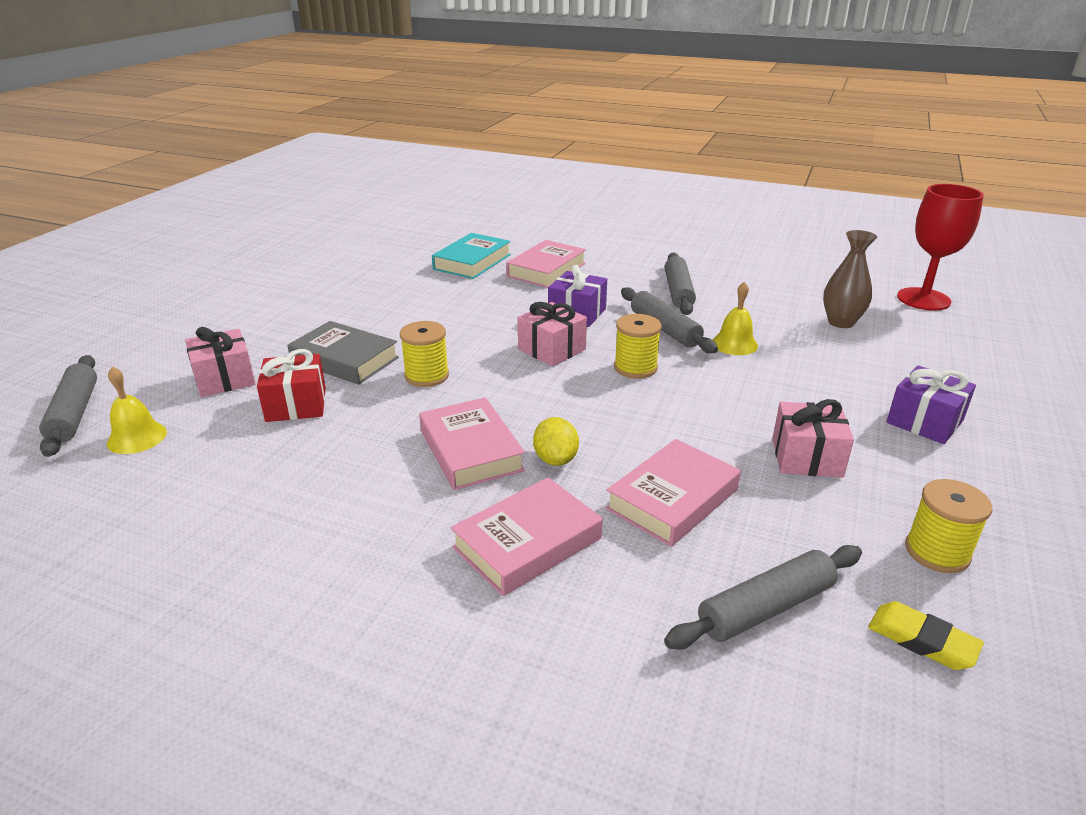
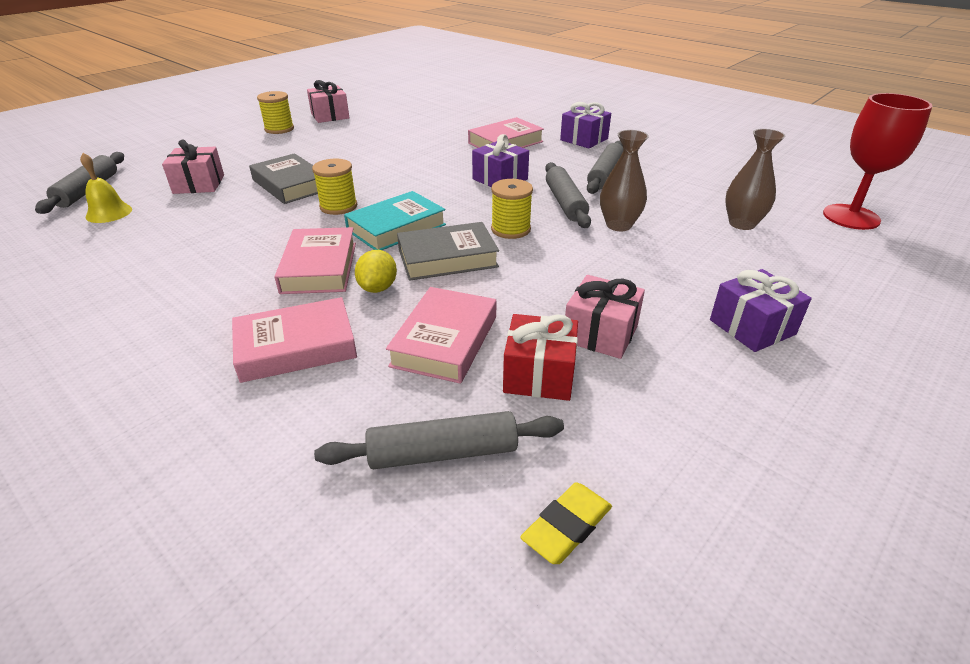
camera: 20 degrees right, 5 degrees up
red gift [257,349,326,422] -> red gift moved to [503,314,578,401]
turquoise book [432,233,511,279] -> turquoise book moved to [344,191,446,250]
pink gift [518,302,587,366] -> pink gift moved to [307,80,349,123]
pink book [606,439,741,547] -> pink book turned 45 degrees counterclockwise [386,287,497,384]
yellow bell [713,282,758,355] -> brown vase [600,130,649,231]
yellow eraser [868,601,984,670] -> yellow eraser turned 75 degrees clockwise [520,482,612,564]
yellow spool [905,479,992,573] -> yellow spool moved to [257,91,294,134]
none -> grey book [397,222,499,281]
none -> purple gift [560,102,611,148]

